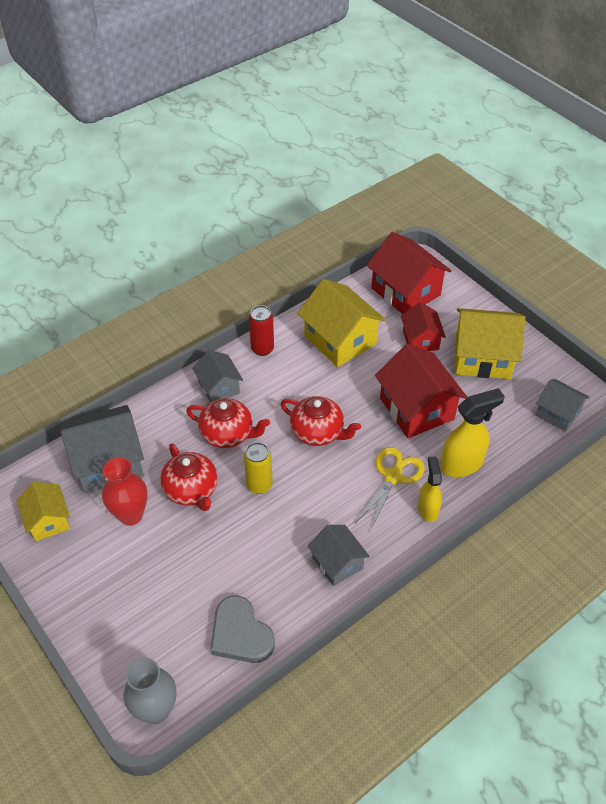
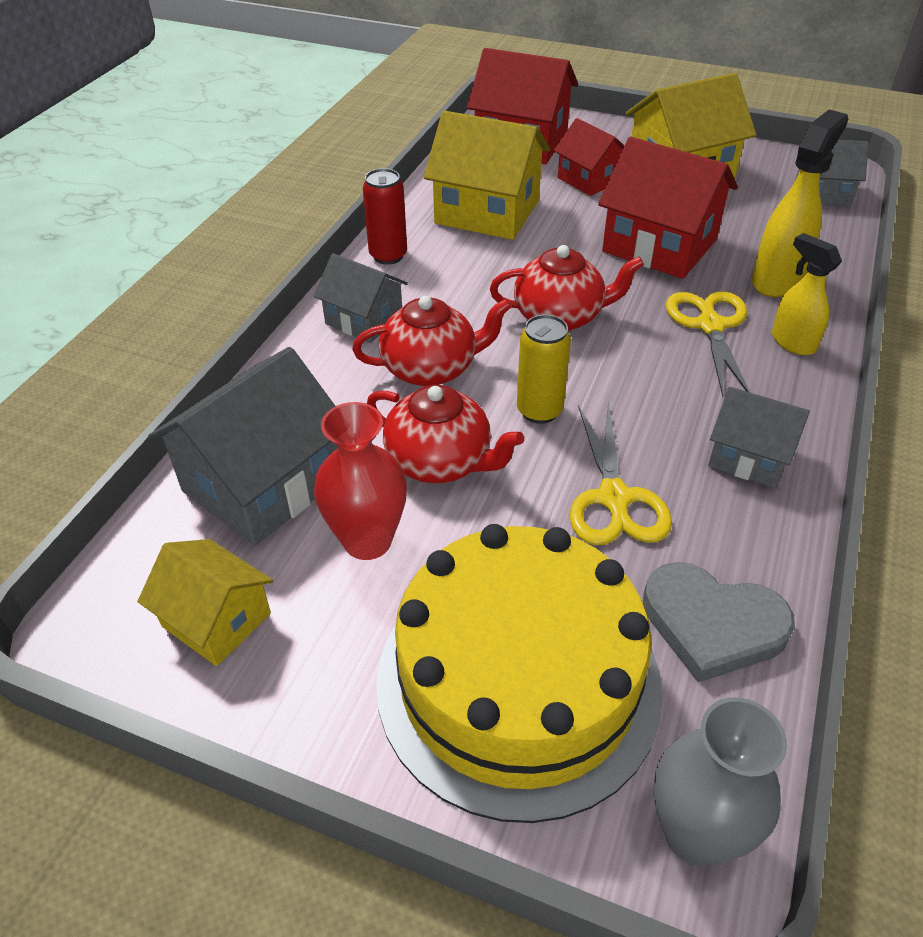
camera: 30 degrees left, 5 degrees down
none -> yellow cake [376,524,663,823]
none -> yellow scissors [570,402,672,545]

